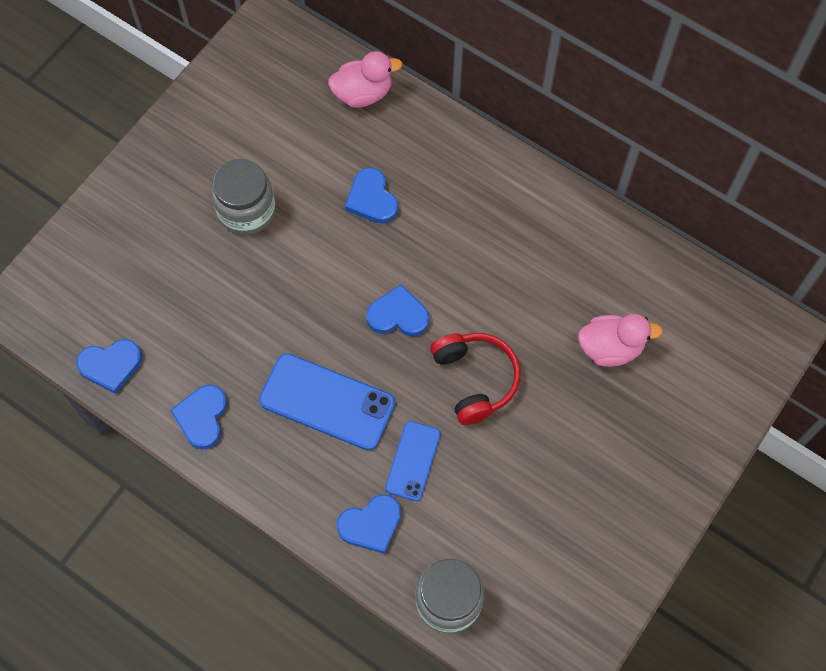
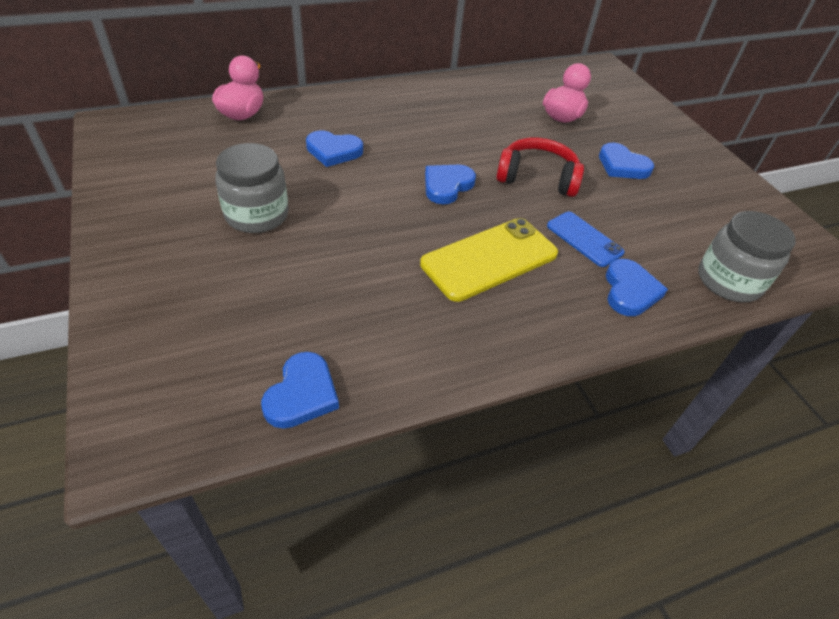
camera: 60 degrees left, 20 degrees down
blue heart [170,385,227,449] -> blue heart moved to [599,143,654,179]
blue phone [259,353,395,450] -> yellow phone [420,218,558,302]

